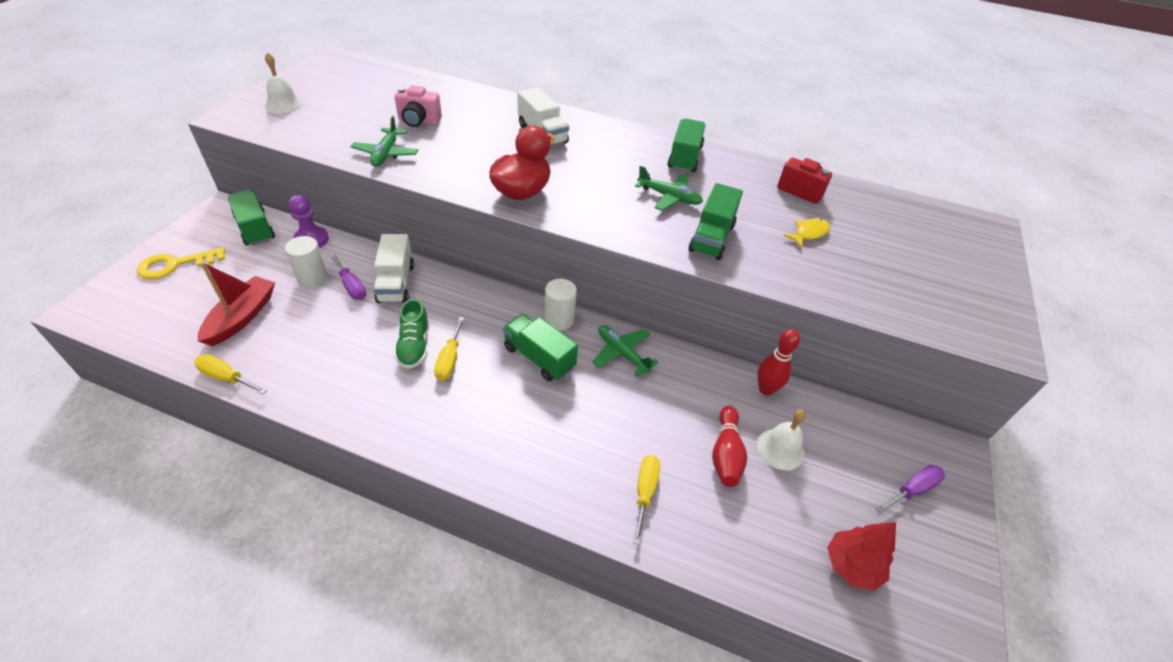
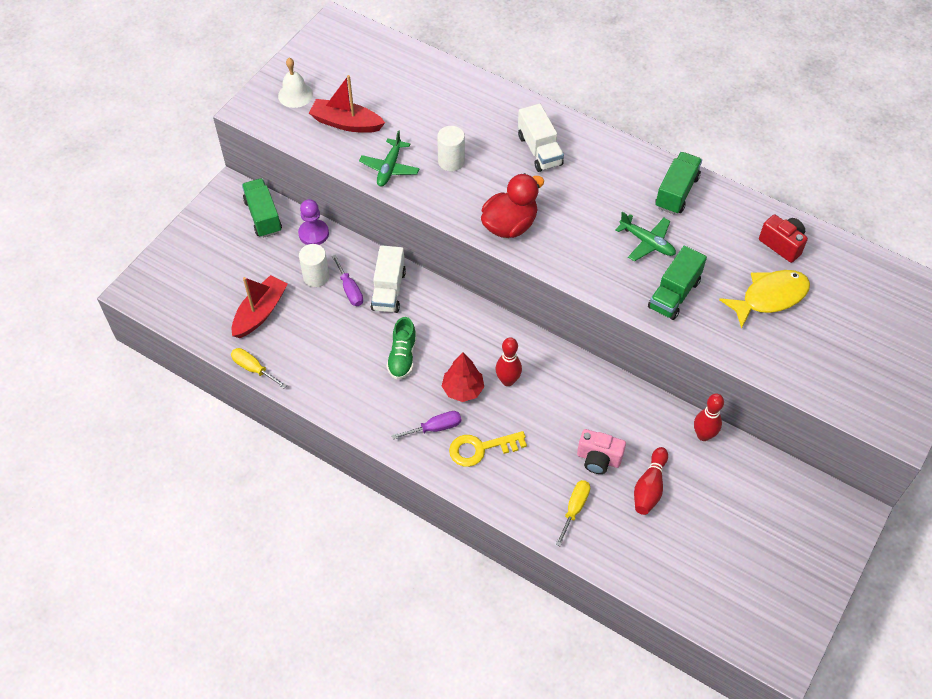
camera: 15 degrees right, 10 degrees up
yellow key [137,247,226,279] -> yellow key moved to [449,431,527,467]
pink camera [395,85,442,127] -> pink camera moved to [577,429,626,474]
yellow screwdriver [434,317,464,381] -> none
green truck [503,314,578,381] -> red bowling pin [495,337,522,386]
white cylinder [545,279,577,331] -> white cylinder moved to [437,126,465,172]
green plane [592,325,658,377] -> none
white bell [757,409,806,470] -> none
yellow fish [783,218,830,248] -> yellow fish [719,270,810,329], size x1.83
red tree [827,522,896,591] -> red tree moved to [442,353,484,402]
purple screwdriver [876,465,945,513] -> purple screwdriver moved to [392,411,461,439]
none -> red boat [309,75,385,133]

